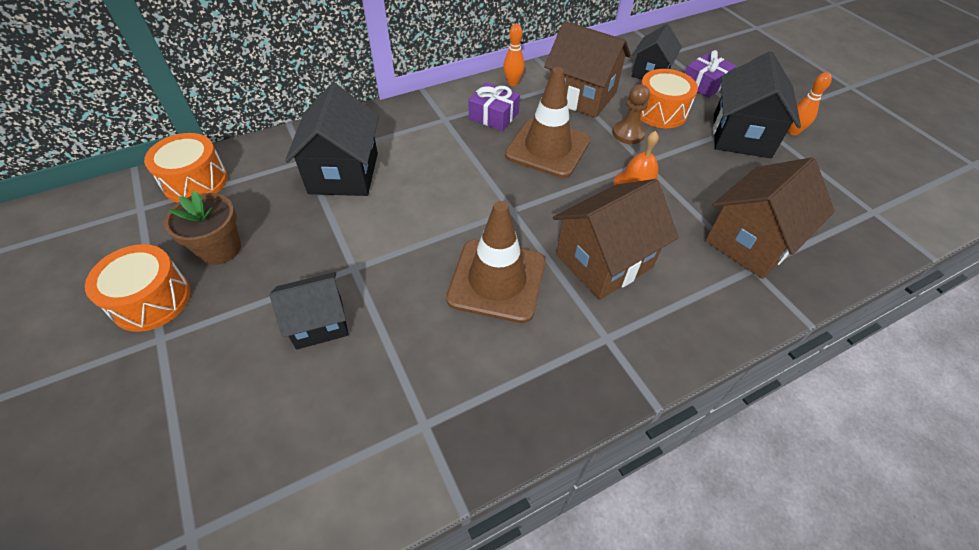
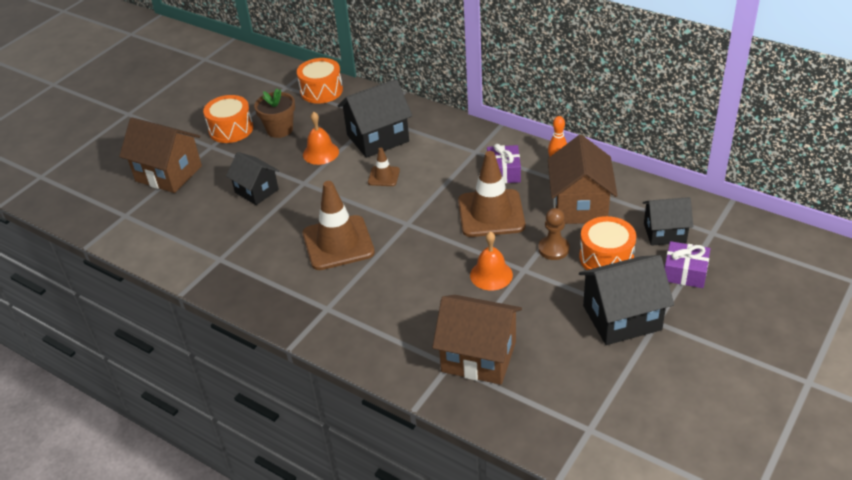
camera: 65 degrees right, 10 degrees down
brown house [553,179,679,300] -> brown house moved to [119,117,202,193]
orange bowling pin [788,72,832,135] -> none
none -> orange bell [303,112,339,165]
none -> brown traffic cone [368,148,400,186]

